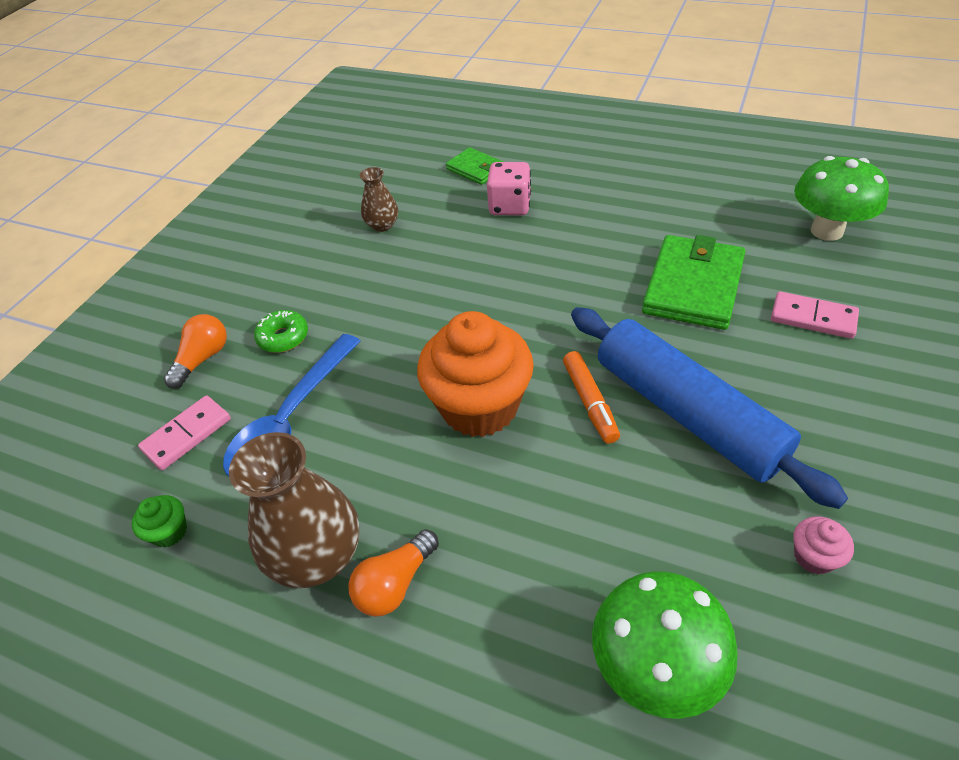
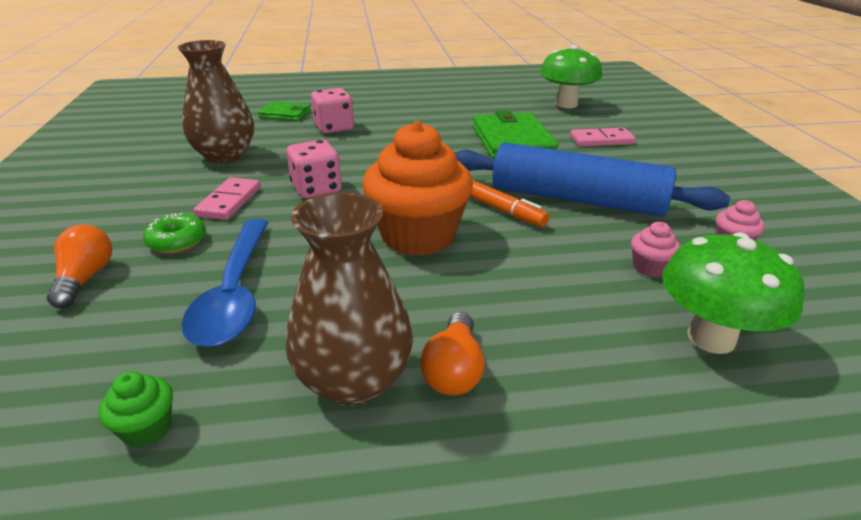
camera: 35 degrees left, 15 degrees down
pink domino [138,395,231,470] -> pink domino moved to [194,177,261,220]
brown vase [359,167,398,232] -> brown vase [177,40,254,163], size x1.86
none -> pink dice [286,140,342,198]
none -> pink cupcake [631,222,680,277]

